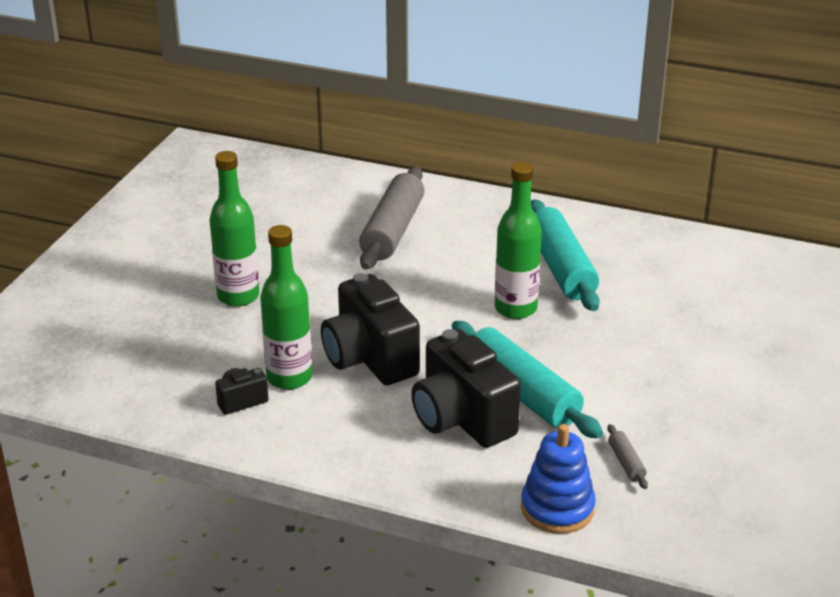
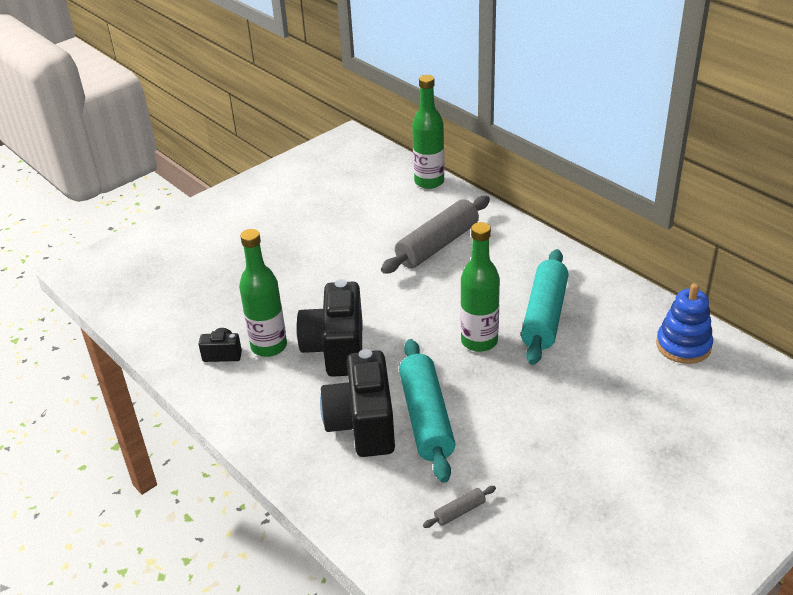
camera: 30 degrees right, 5 degrees up
green bottle [210,151,259,307] -> green bottle moved to [412,75,445,189]
blue stacking toy [521,424,596,534] -> blue stacking toy moved to [656,283,713,364]
grey rolling pin [608,424,648,489] -> grey rolling pin turned 45 degrees clockwise [423,486,496,528]

